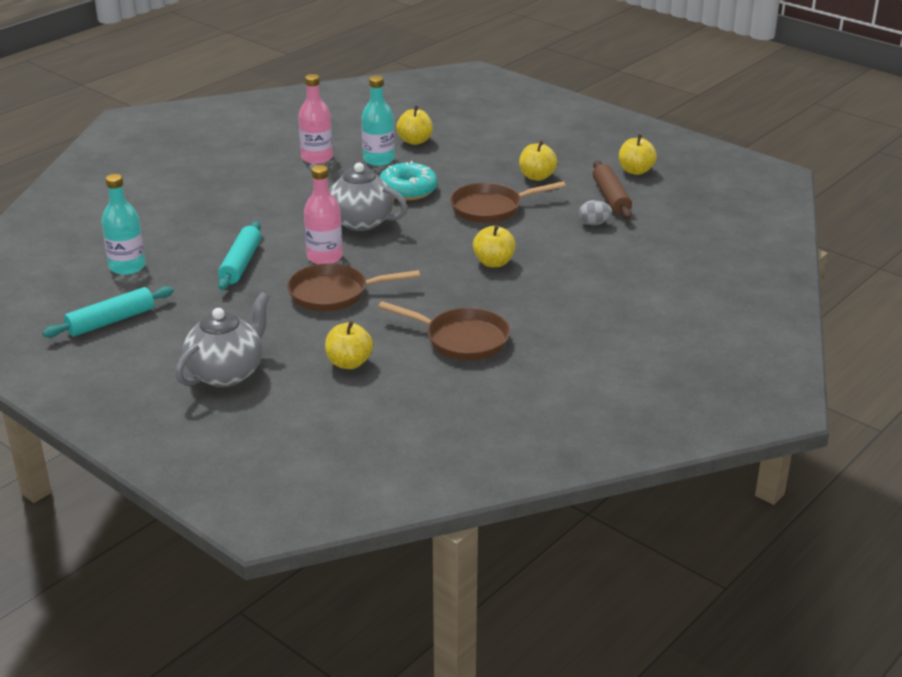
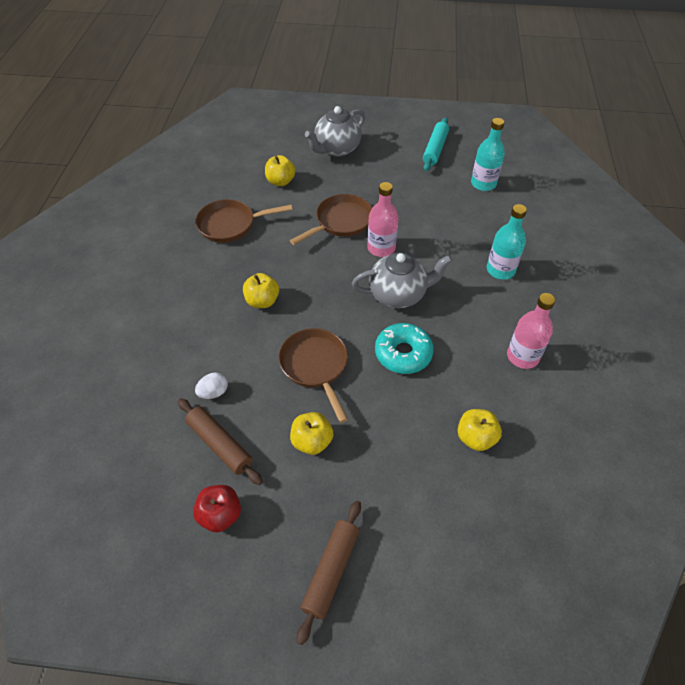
camera: 145 degrees right, 20 degrees up
grey teapot [175,292,270,387] -> grey teapot turned 45 degrees clockwise [305,106,365,157]
turquoise rolling pin [218,221,261,290] -> none
turquoise bottle [361,76,395,166] -> turquoise bottle moved to [487,204,527,280]
brown pan [450,181,566,223] -> brown pan turned 60 degrees counterclockwise [278,328,348,423]
grey egg [579,200,612,225] -> white egg [195,372,228,399]
yellow apple [619,134,657,175] -> red apple [193,485,241,532]
none -> brown rolling pin [297,501,361,645]

